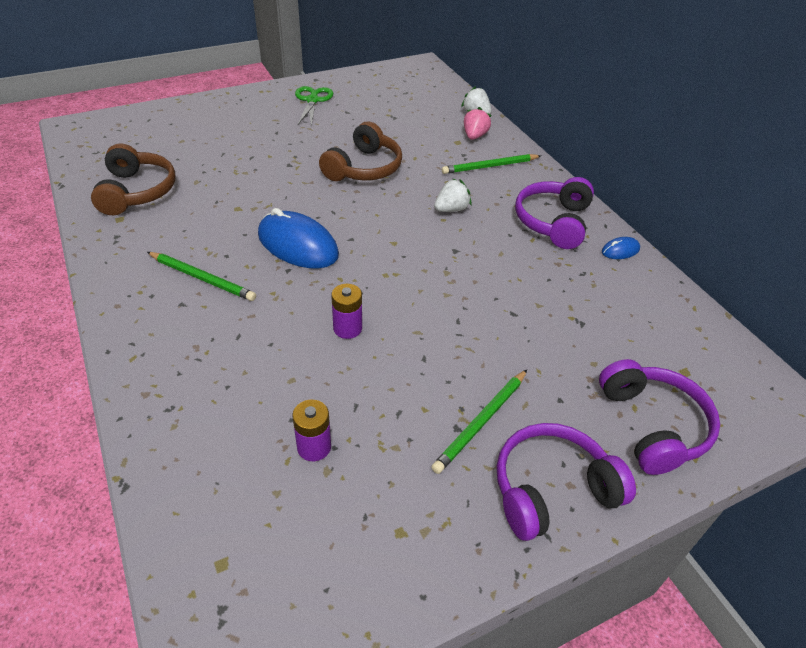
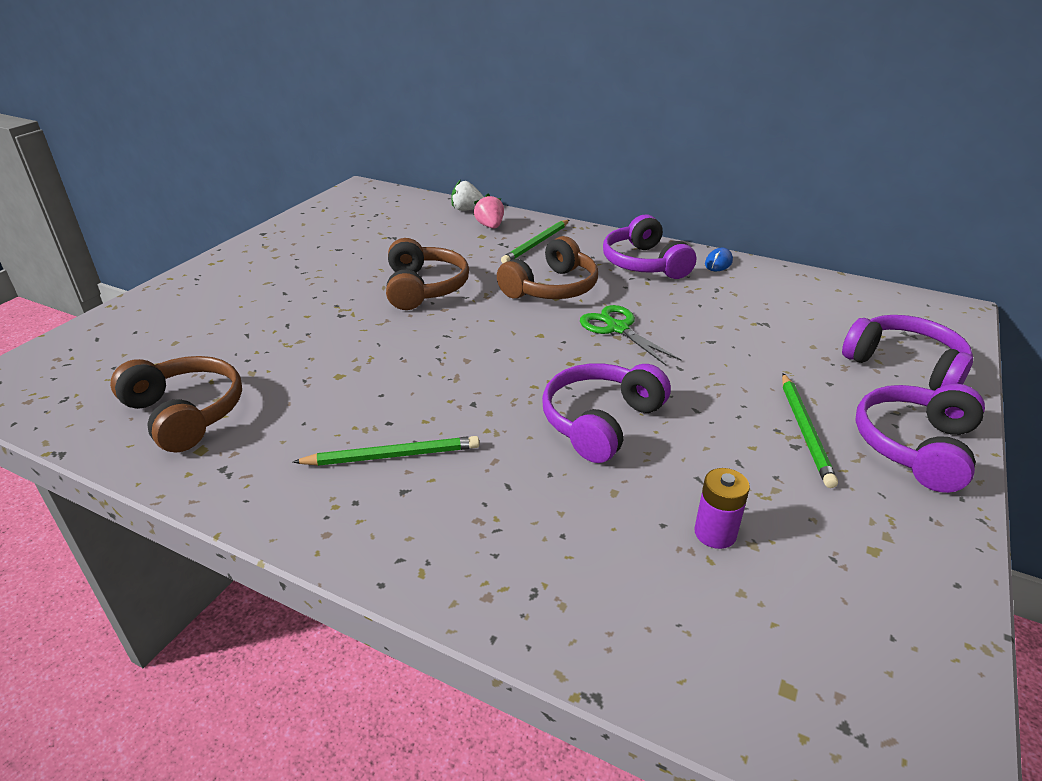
camera: 35 degrees left, 10 degrees down
blue mouse [258,208,339,268] -> none
green scissors [295,86,333,127] -> green scissors moved to [580,305,682,366]
purple battery [331,284,362,339] -> purple headphones [542,363,671,463]
white strawberry [434,179,472,212] -> brown headphones [497,236,598,299]

